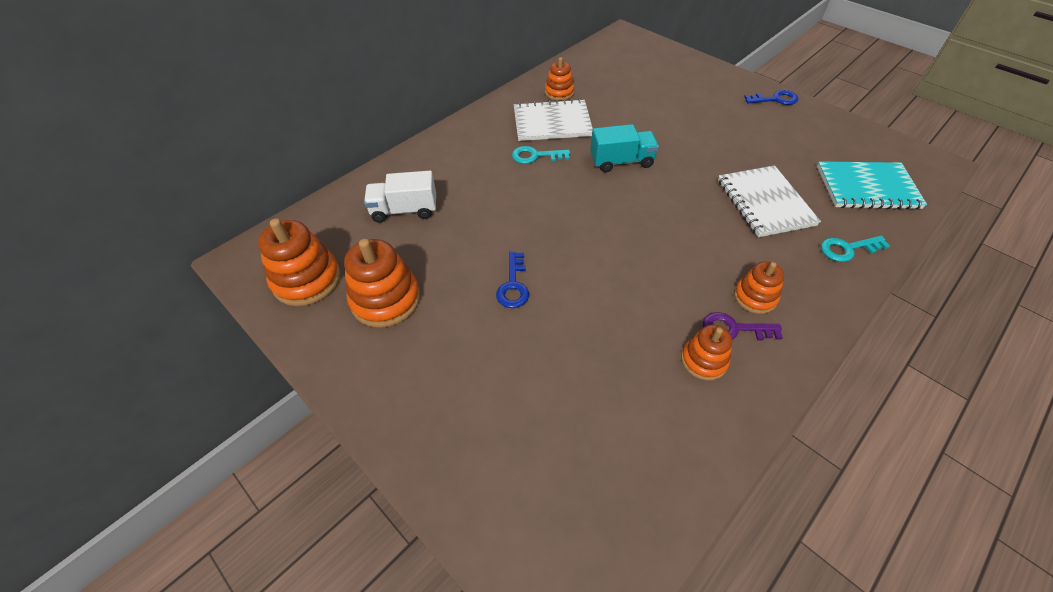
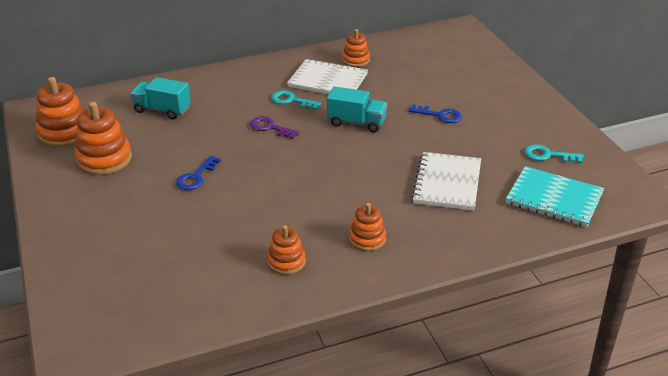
camera: 25 degrees right, 15 degrees down
white truck [364,171,436,223] -> turquoise truck [130,77,191,120]
purple key [703,312,783,340] -> purple key moved to [250,116,300,139]
blue key [744,90,798,105] -> blue key moved to [409,104,462,123]
turquoise key [821,236,890,262] -> turquoise key moved to [525,145,584,163]

